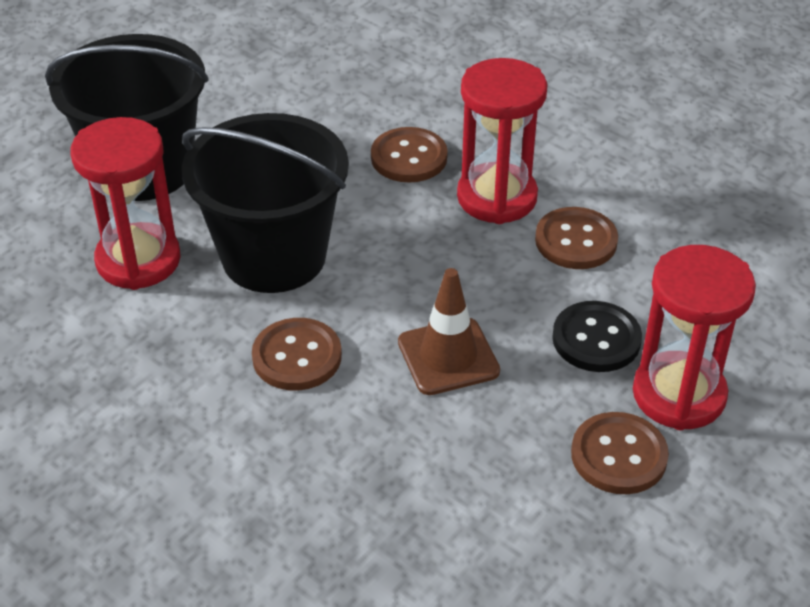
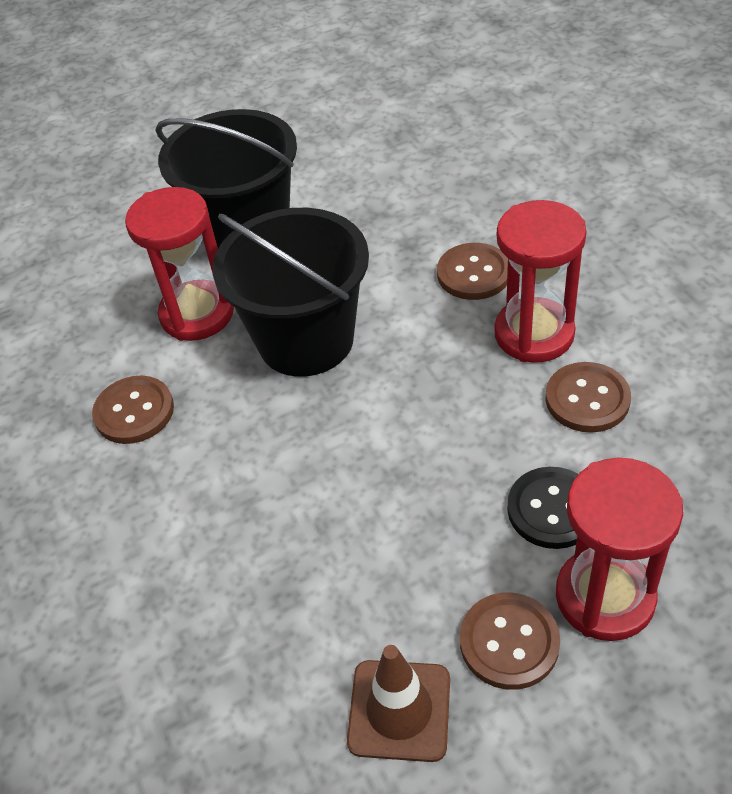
camera: 30 degrees right, 5 degrees up
brown button [252,318,342,391] -> brown button moved to [92,376,174,444]
brown traffic cone [398,268,500,395] -> brown traffic cone moved to [347,645,450,762]

